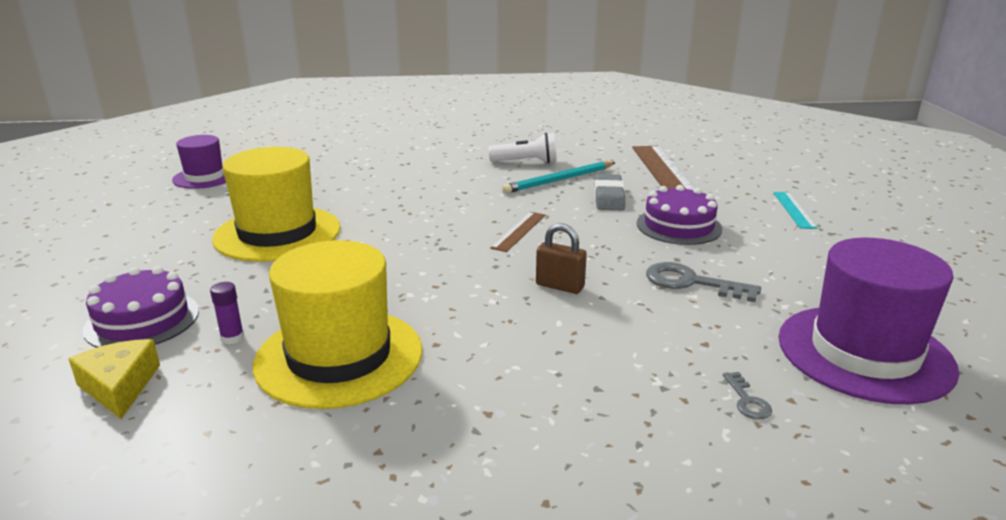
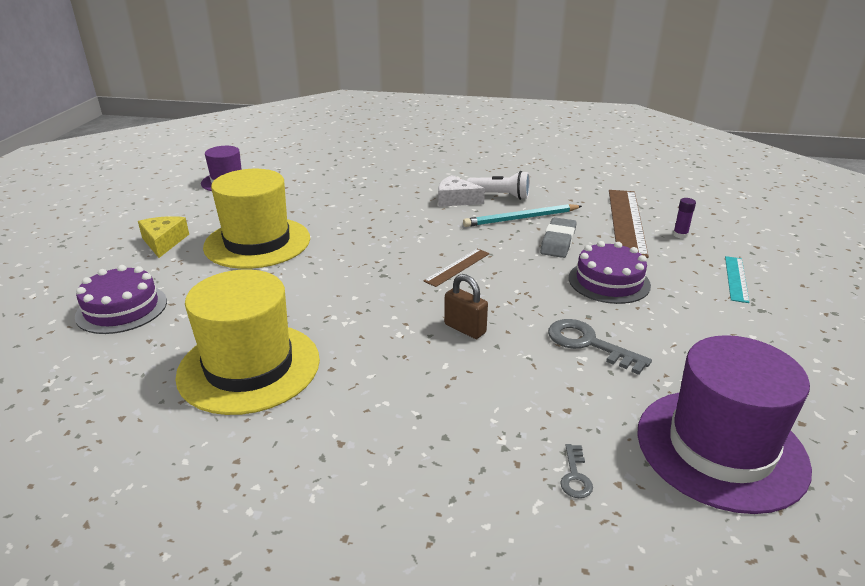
camera: 15 degrees right, 5 degrees up
yellow cheese [68,339,160,419] -> yellow cheese moved to [138,216,189,258]
purple glue stick [210,282,244,344] -> purple glue stick moved to [673,198,696,239]
none -> white cheese [438,175,485,207]

